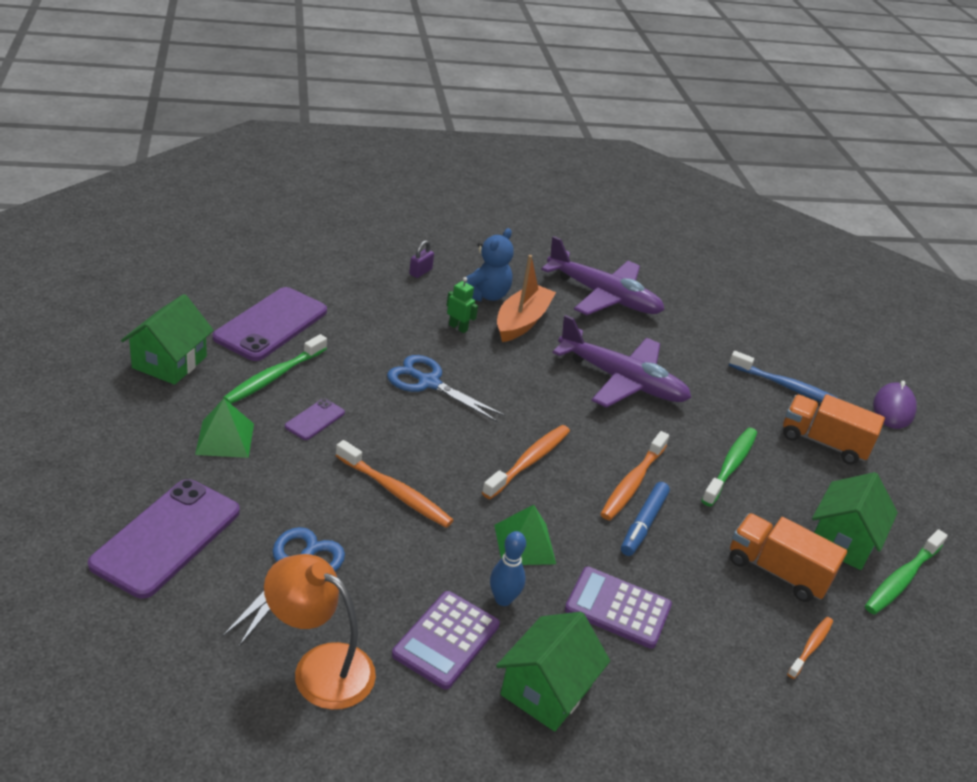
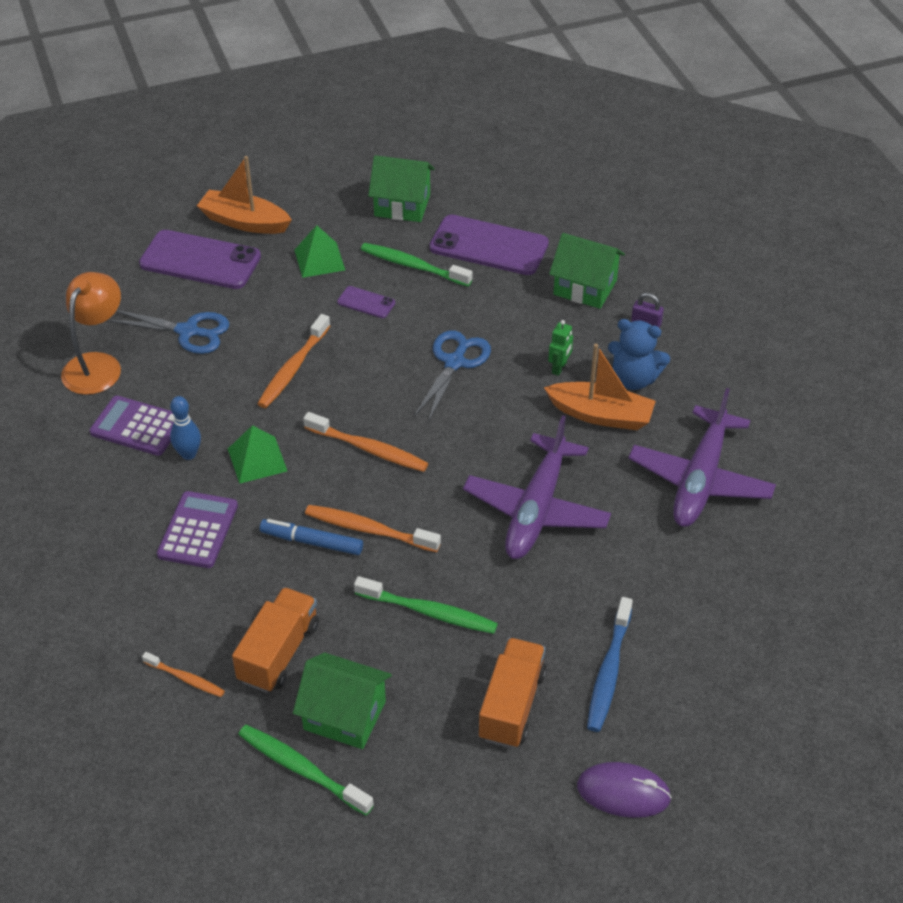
camera: 85 degrees right, 10 degrees up
green house [496,612,610,732] -> green house moved to [549,233,625,309]
none -> orange boat [197,156,292,234]

